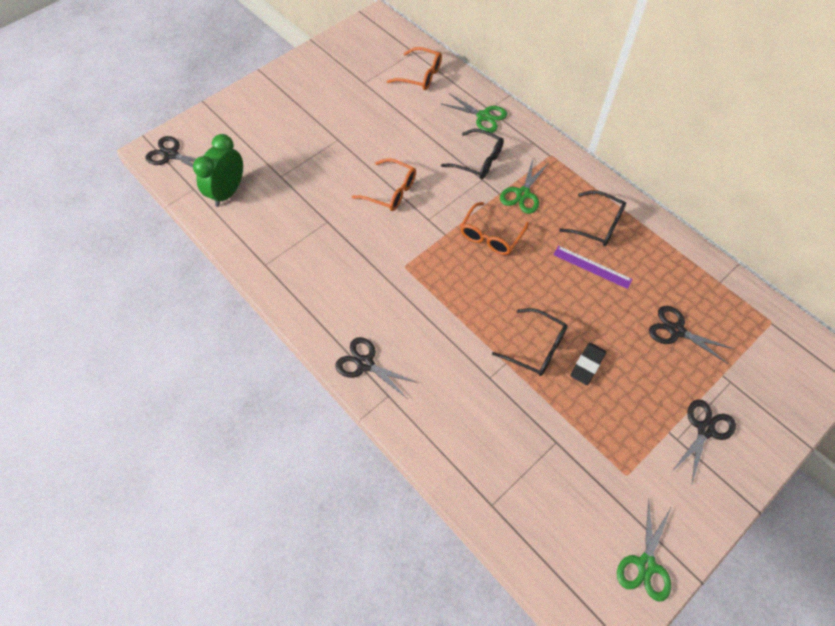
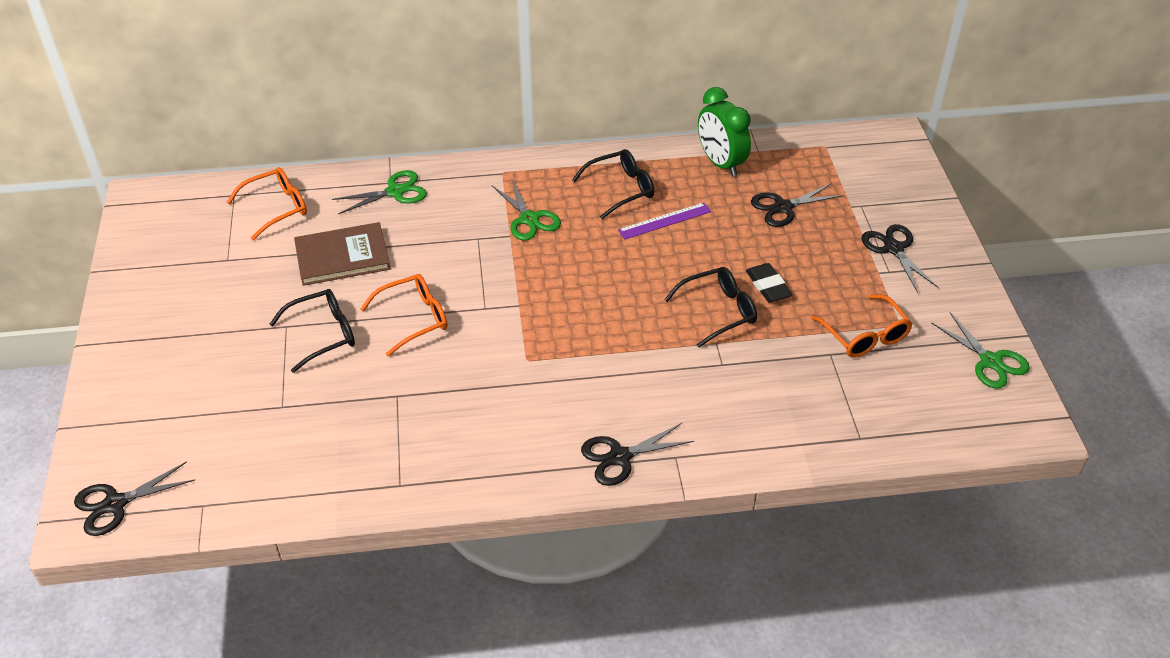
camera: 55 degrees left, 15 degrees down
green clock [193,134,243,207] -> green clock moved to [698,87,751,177]
black glasses [441,129,504,179] -> black glasses moved to [270,289,355,373]
orange glasses [460,202,529,255] -> orange glasses moved to [811,294,913,357]
none -> brown book [294,222,390,286]

